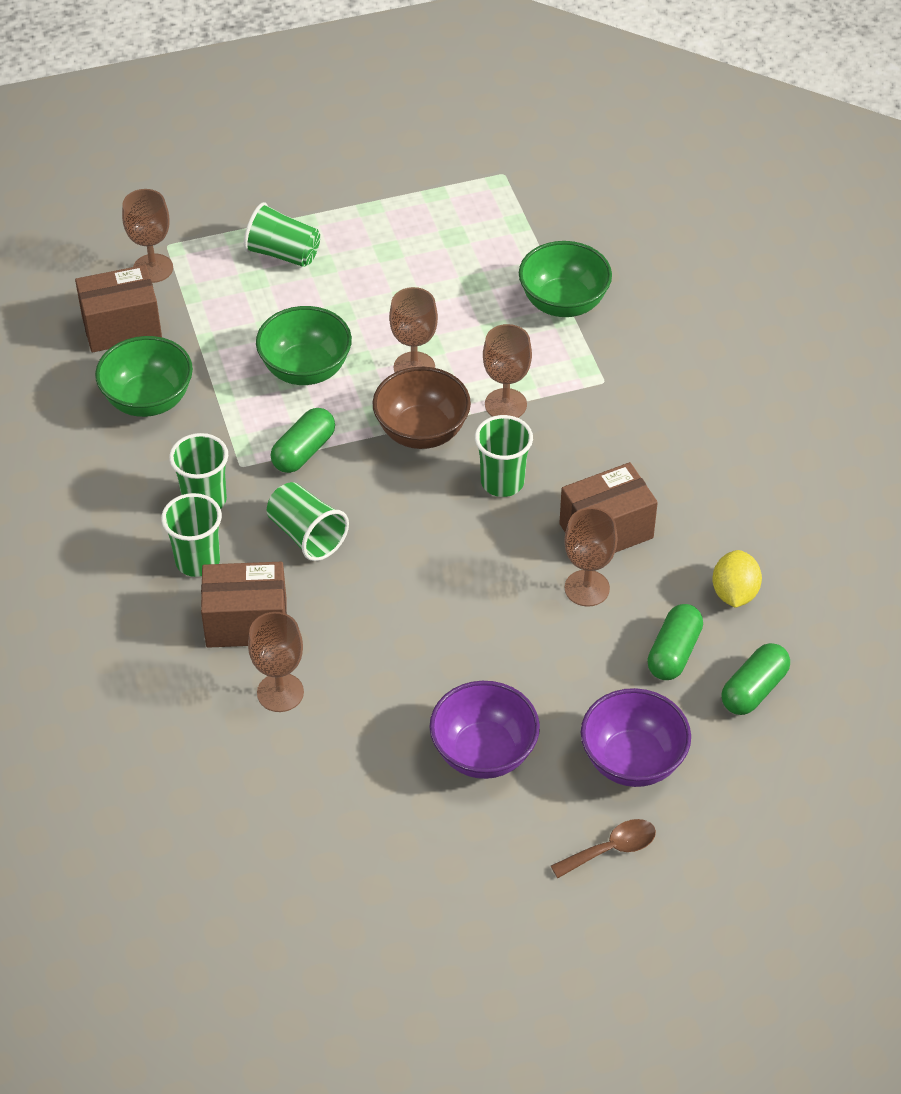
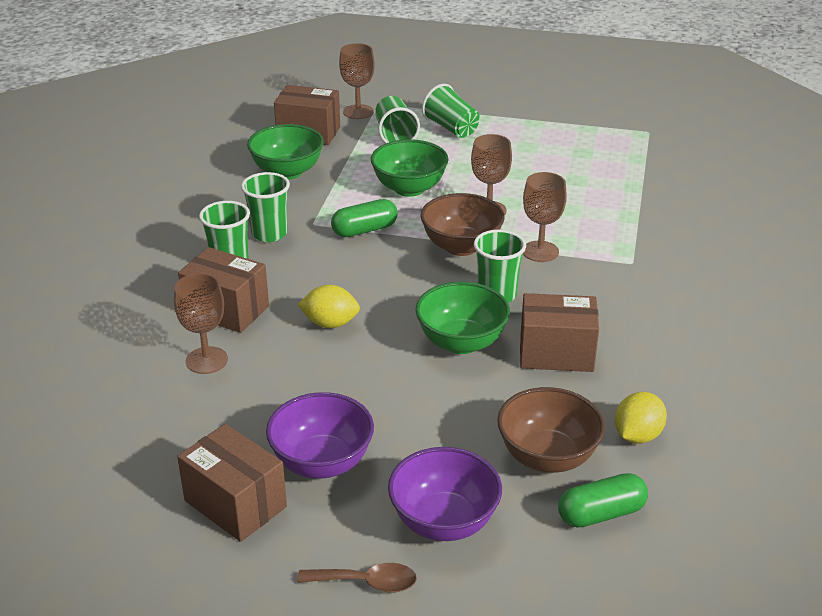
camera: 30 degrees right, 15 degrees down
green cup [267,482,349,561] -> green cup moved to [375,96,420,143]
green bowl [519,241,612,317] -> green bowl moved to [415,282,510,354]
brown goblet [564,507,618,607] -> none
green capsule [647,604,703,680] -> brown bowl [497,387,605,473]
none -> brown box [177,424,287,542]
none -> yellow lemon [297,285,360,328]

